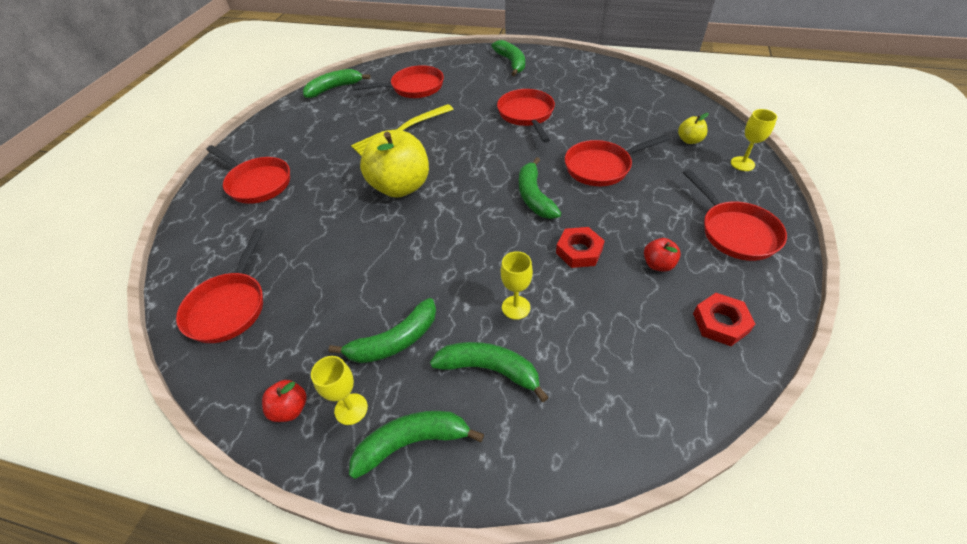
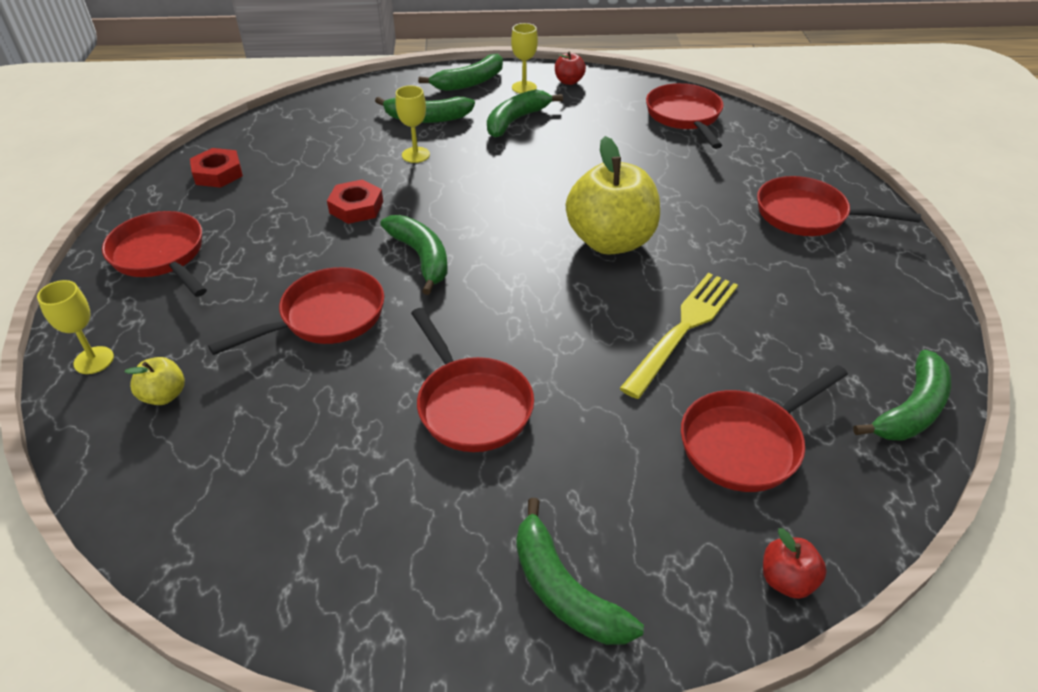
camera: 160 degrees right, 5 degrees down
red apple [644,238,681,272] -> red apple moved to [763,528,827,599]

